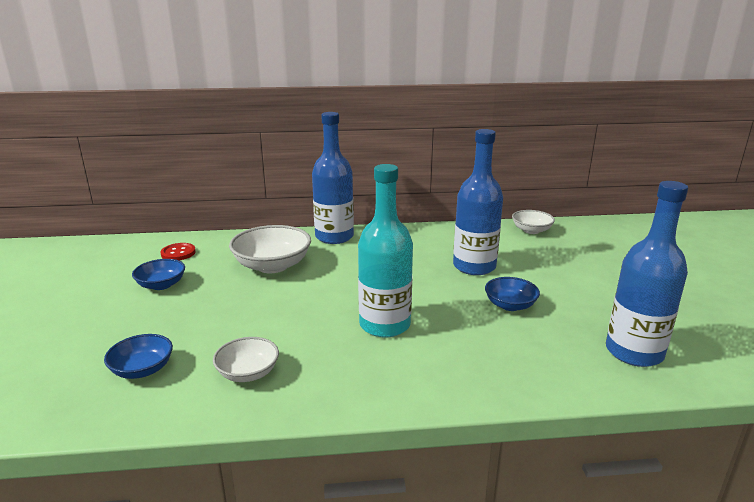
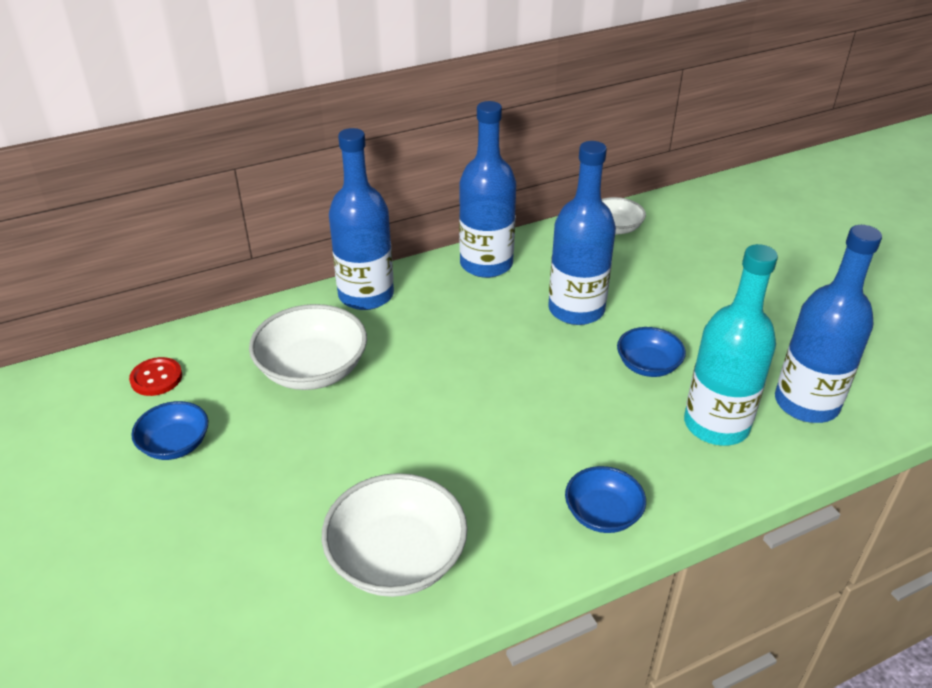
camera: 20 degrees left, 15 degrees up
blue bowl [104,334,173,379] -> blue bowl moved to [565,466,646,533]
white bowl [213,337,279,382] -> white bowl [322,473,468,597], size x1.70
turquoise bottle [358,164,413,338] -> turquoise bottle moved to [684,244,778,446]
none -> blue bottle [459,101,516,278]

